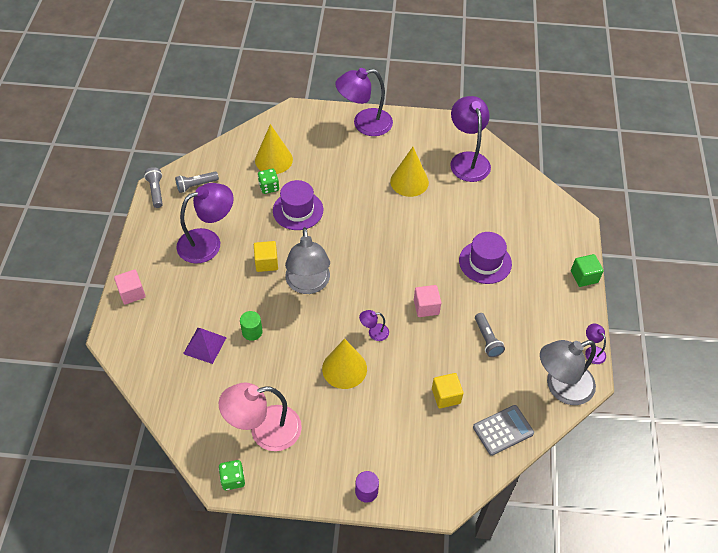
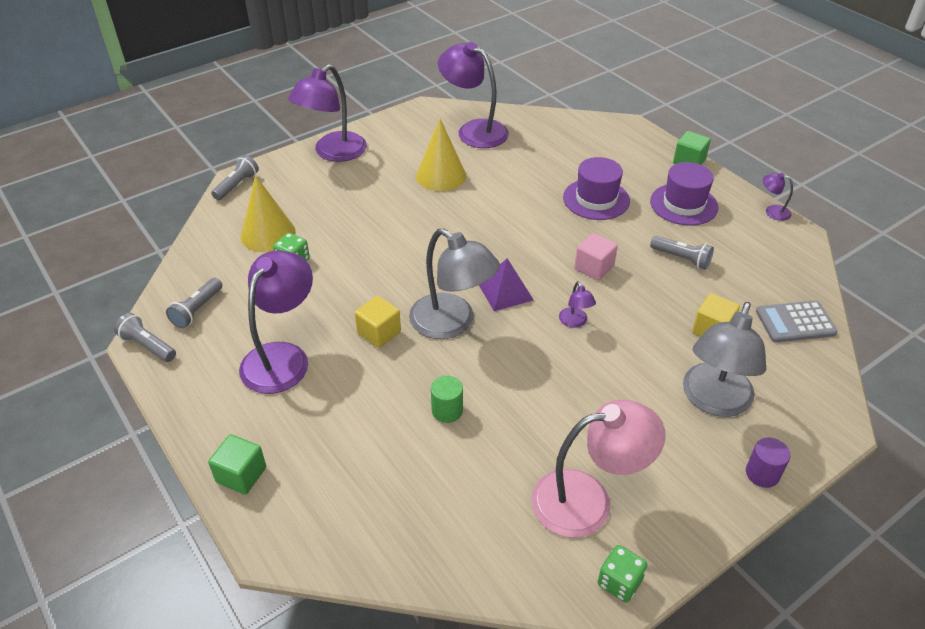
camera: 40 degrees left, 10 degrees down
pink cube [114,269,146,304] -> green cube [208,434,266,495]
purple pyramid [183,328,227,364] -> purple pyramid moved to [479,258,534,311]
pink lamp [219,383,302,451] -> pink lamp turned 135 degrees counterclockwise [531,399,665,538]
purple hat [273,180,323,230] -> purple hat moved to [650,162,718,226]
yellow cone [322,339,367,389] -> none
purple lamp [359,310,389,341] -> purple lamp turned 60 degrees counterclockwise [559,281,596,328]
grey calculator [473,405,534,456] -> grey calculator turned 120 degrees counterclockwise [756,301,838,343]
grey lamp [540,340,596,405] -> grey lamp moved to [683,302,766,417]
none -> grey flashlight [211,155,259,200]

